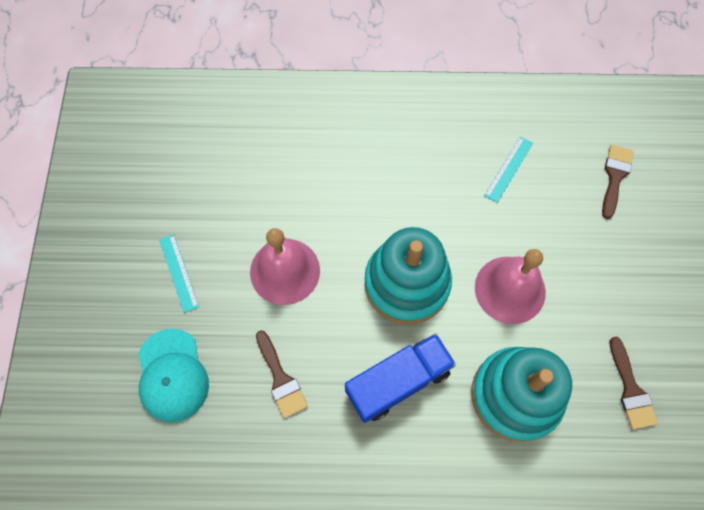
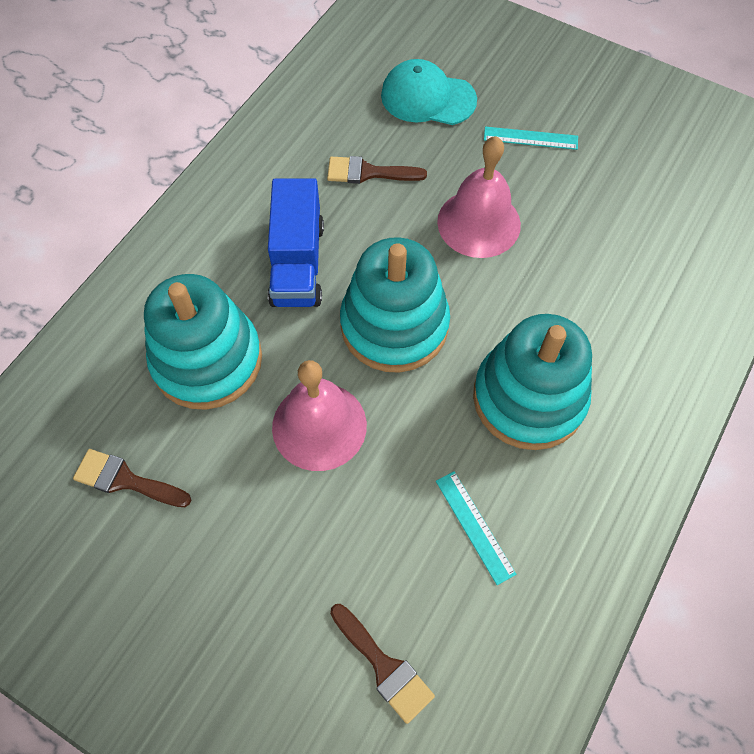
camera: 120 degrees right, 5 degrees down
none -> turquoise stacking toy [473,314,592,450]

